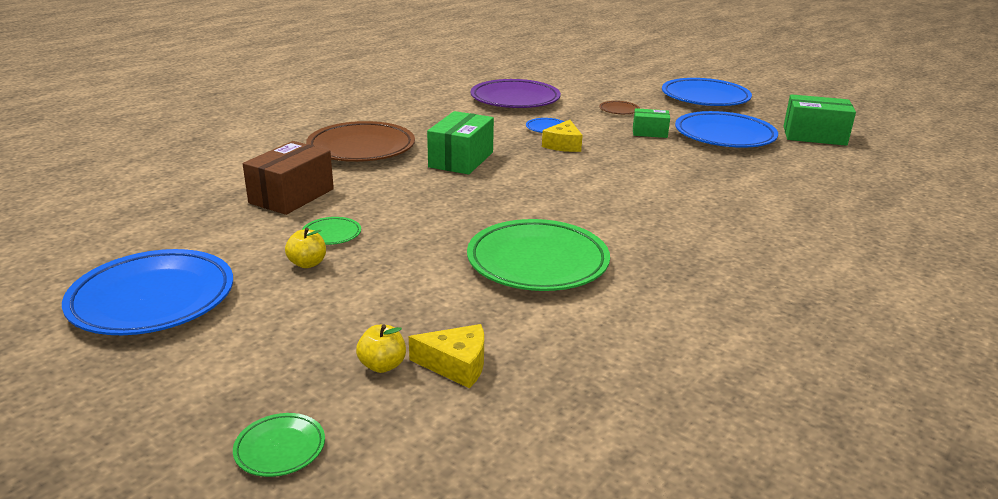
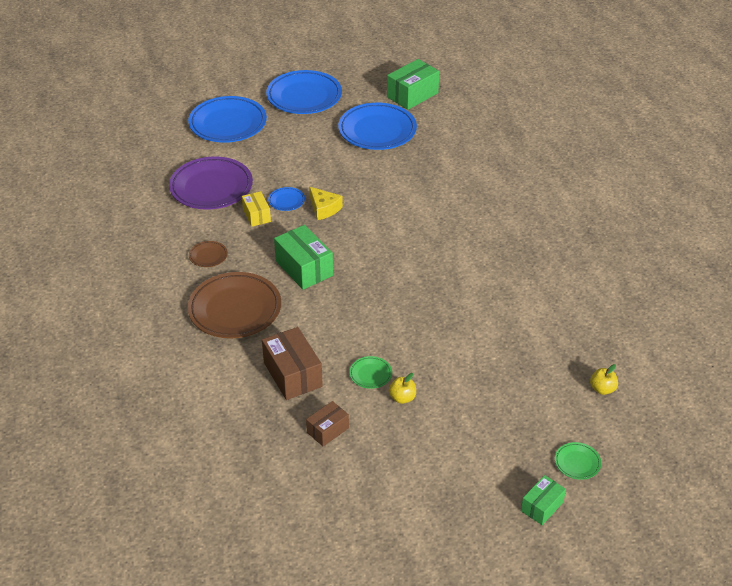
camera: 55 degrees left, 15 degrees up
blue plate [62,249,233,335] -> blue plate moved to [188,96,267,143]
yellow apple [356,324,406,373] -> yellow apple moved to [590,364,618,395]
yellow cheese [409,324,484,388] -> none
green plate [467,219,610,291] -> none
brown plate [599,101,640,114] -> brown plate moved to [189,241,228,267]
green box [633,108,670,138] -> green box moved to [521,475,566,525]
none -> yellow box [242,191,271,227]
none -> brown box [306,401,349,446]

